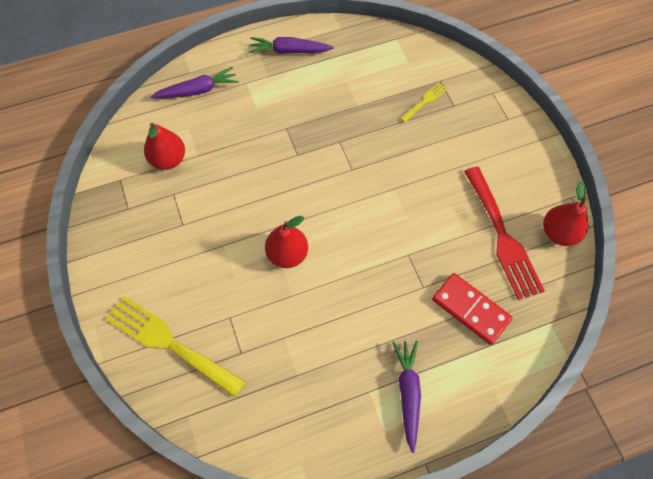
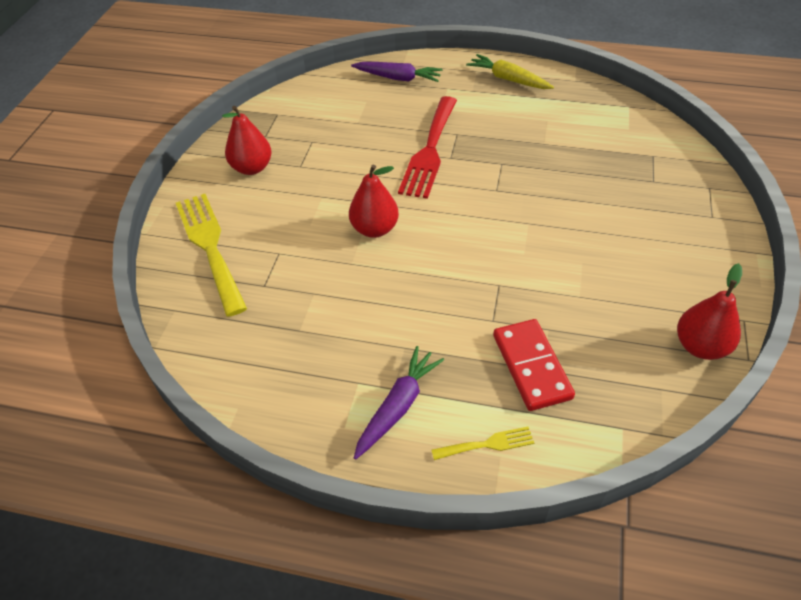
camera: 35 degrees right, 15 degrees down
red pear [144,123,185,170] -> red pear moved to [222,106,272,175]
purple carrot [249,37,334,54] -> yellow carrot [466,54,554,89]
yellow fork [400,83,447,123] -> yellow fork moved to [431,427,534,460]
red fork [464,167,545,300] -> red fork moved to [398,96,457,199]

